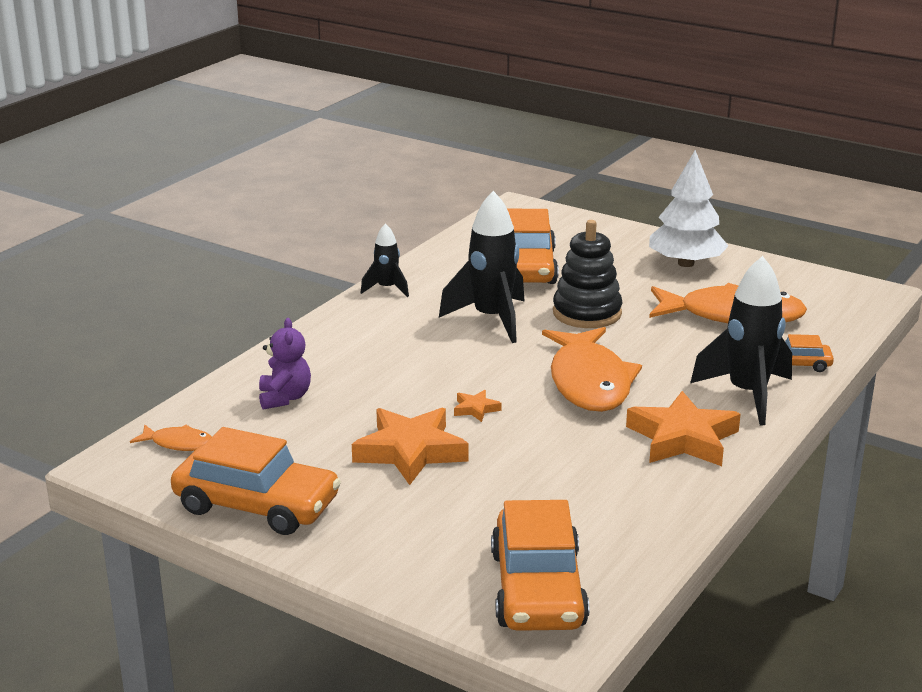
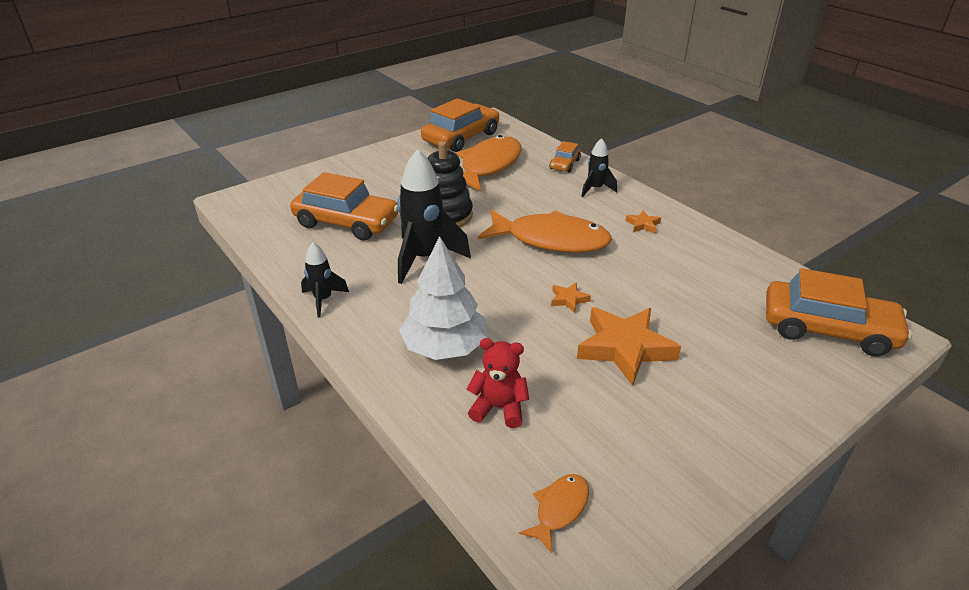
camera: 70 degrees left, 10 degrees up
orange car [171,427,341,535] -> orange car moved to [421,98,499,152]
purple teddy bear [259,318,311,410] -> red teddy bear [466,338,529,428]
orange star [626,391,741,466] -> orange star [625,210,661,233], size x0.44
white tree [649,150,728,267] -> white tree moved to [399,236,487,360]
black rocket [690,256,792,425] -> black rocket [582,138,617,197], size x0.54

